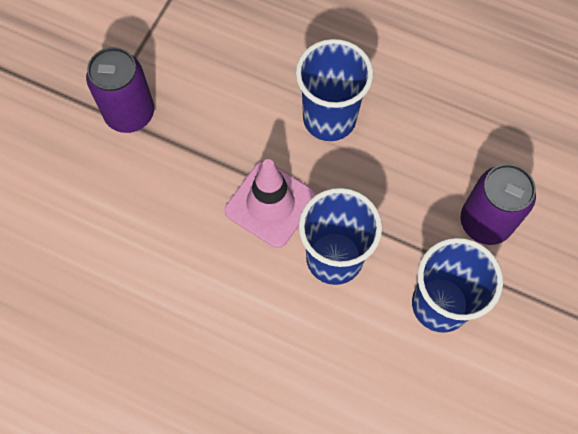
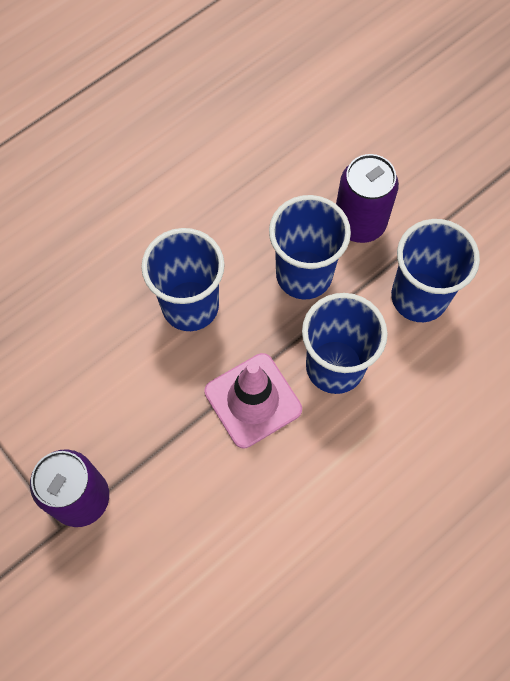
camera: 65 degrees left, 0 degrees up
none -> blue cup [269,195,351,300]

